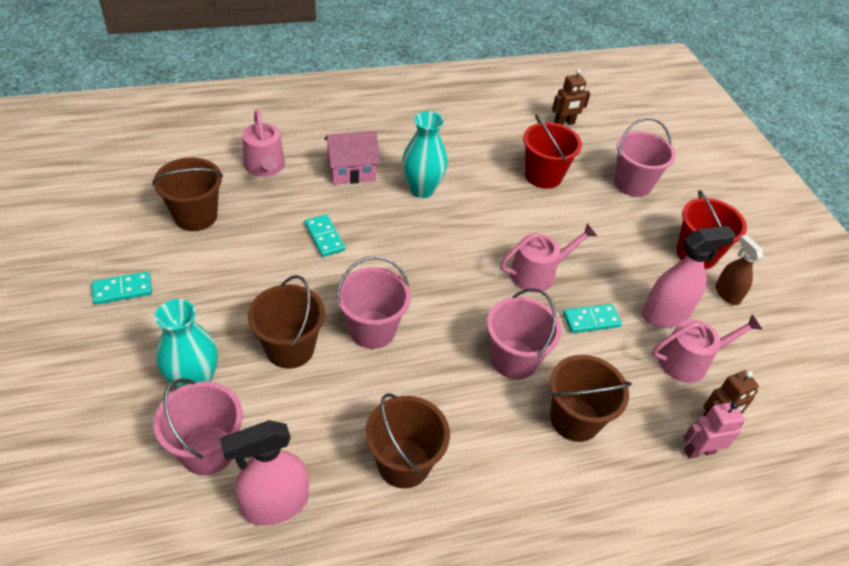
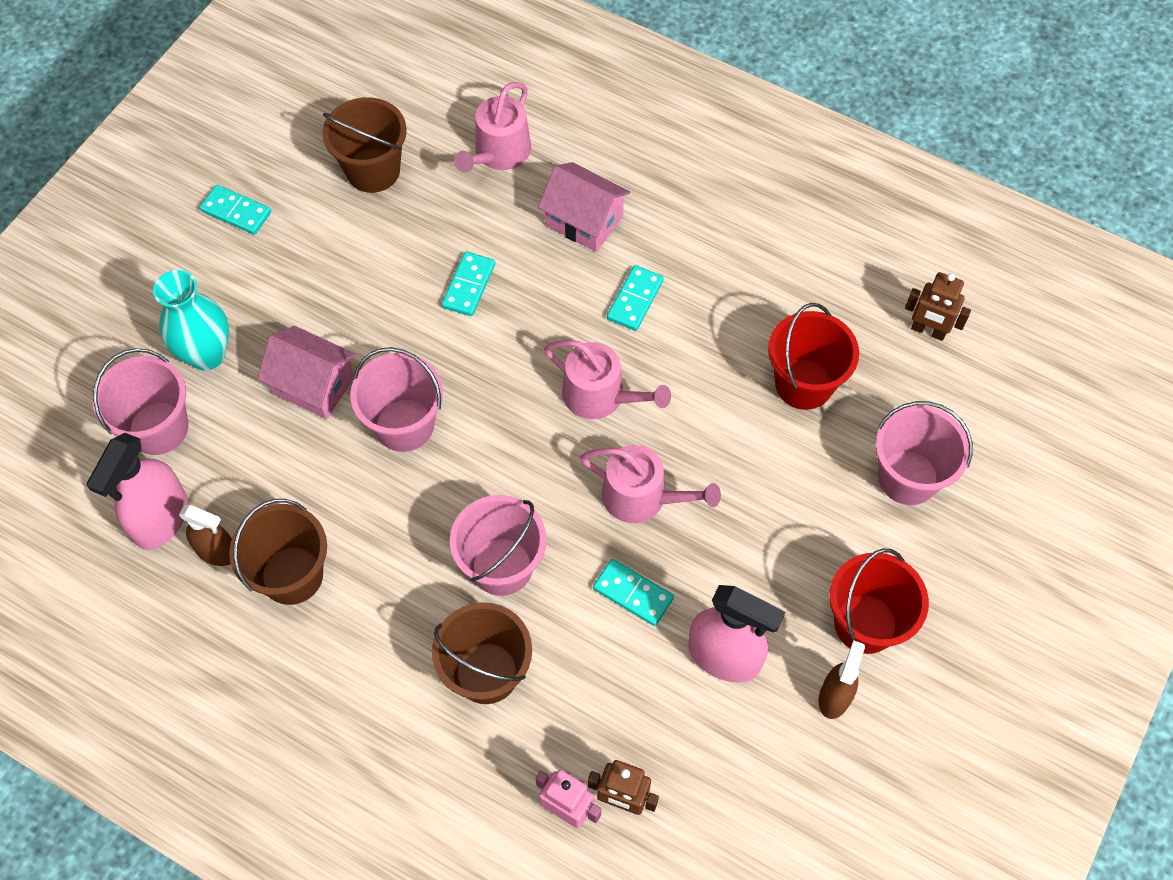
camera: 50 degrees right, 15 degrees up
pink spray bottle [220,420,309,525] -> pink spray bottle turned 90 degrees counterclockwise [87,433,188,550]
brown bucket [248,275,325,369] -> pink house [257,326,356,419]
turquoise vase [402,111,448,198] -> turquoise domino [607,265,664,331]
pink watering can [652,314,763,383] -> pink watering can moved to [544,340,671,419]
none -> brown spray bottle [179,505,232,566]

